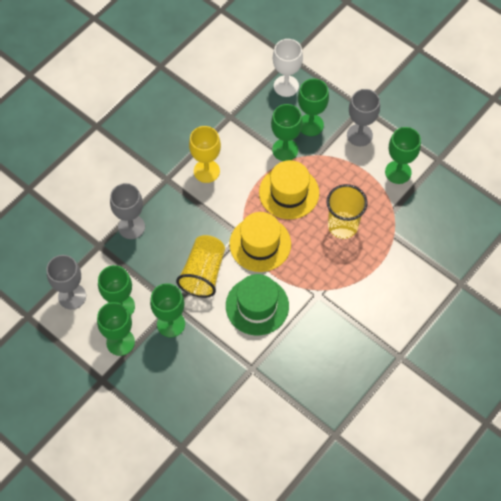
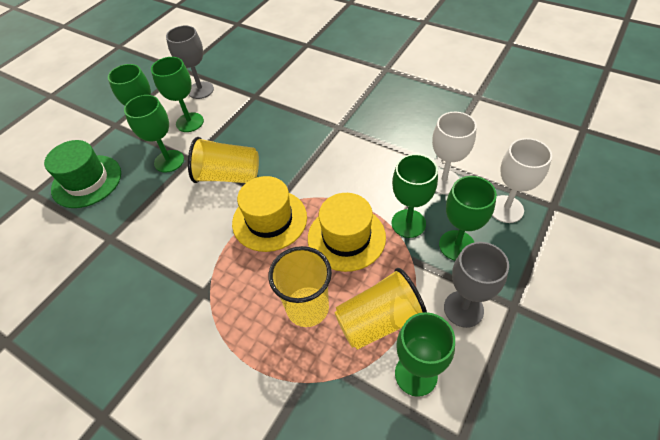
camera: 85 degrees right, 10 degrees down
grey goblet [110,183,145,239] -> none
yellow goblet [189,126,221,183] -> none
green hat [226,274,289,335] -> green hat moved to [44,140,121,208]
none -> yellow cup [334,268,427,350]
none -> white goblet [432,112,477,195]

